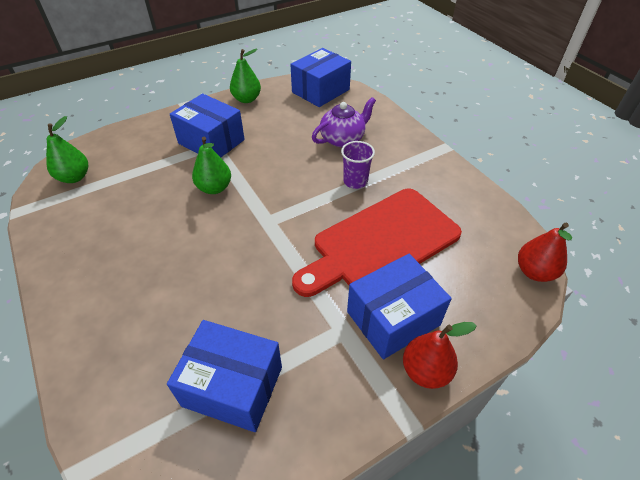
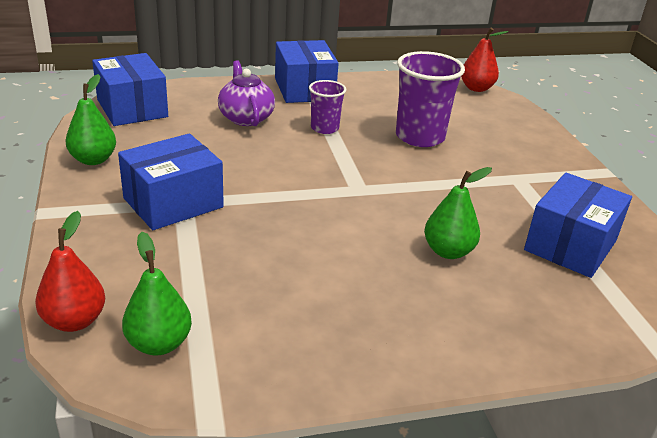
camera: 75 degrees left, 15 degrees down
green pear [192,137,231,194] -> green pear moved to [424,167,492,259]
red cutting board [292,189,462,297] -> purple cup [396,51,465,147]
blue box [347,254,452,360] -> blue box moved to [275,40,339,103]
red pear [403,322,477,389] -> red pear moved to [35,211,105,332]

